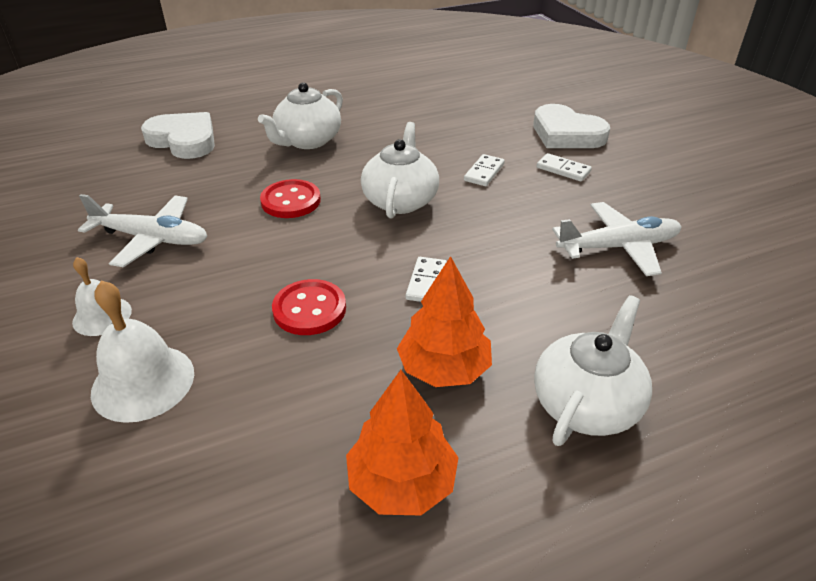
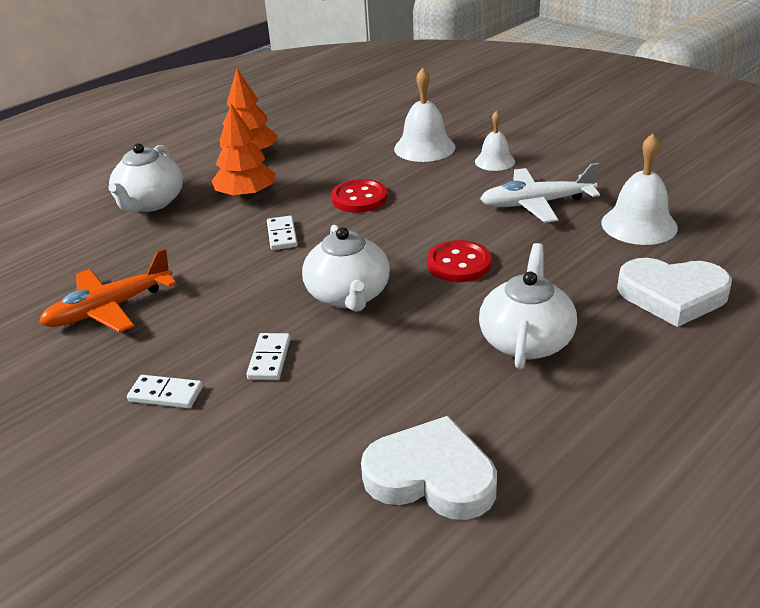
camera: 160 degrees right, 5 degrees down
white heart [533,104,610,148] -> white heart moved to [361,416,497,520]
white plane [552,202,681,276] -> orange plane [39,248,176,333]
none -> white bell [601,134,678,245]

